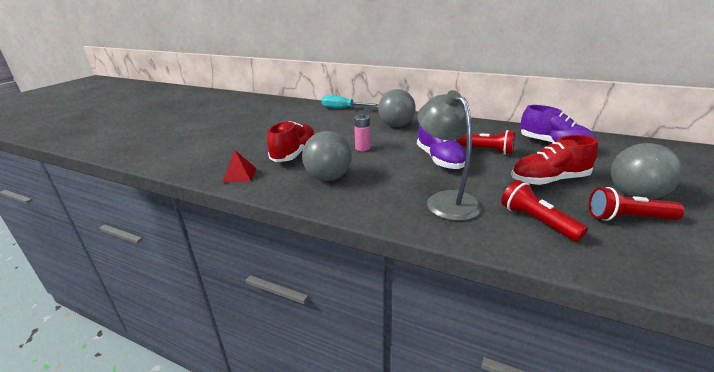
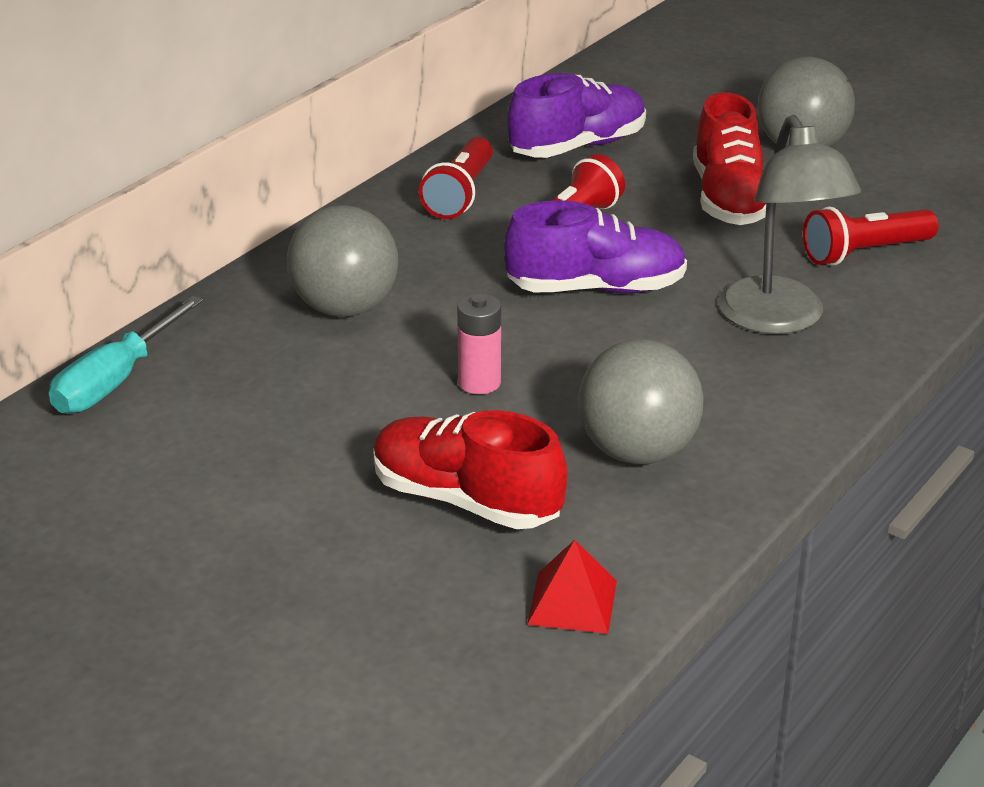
camera: 80 degrees left, 5 degrees up
grey lamp [417,90,482,221] -> grey lamp turned 90 degrees counterclockwise [718,115,861,334]
red flashlight [589,187,684,221] -> red flashlight moved to [419,137,493,219]

